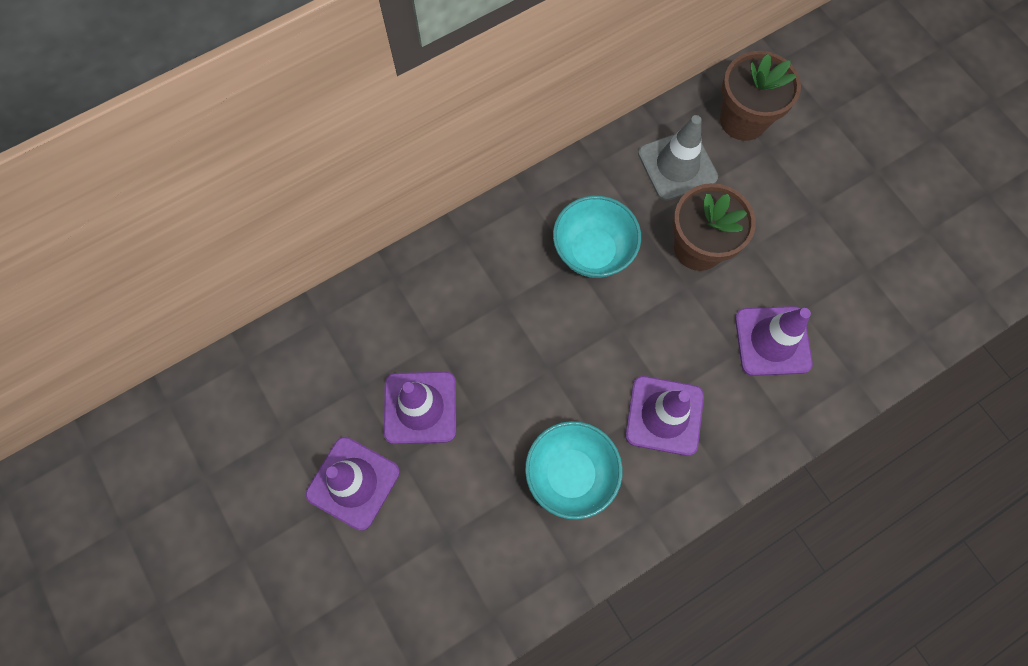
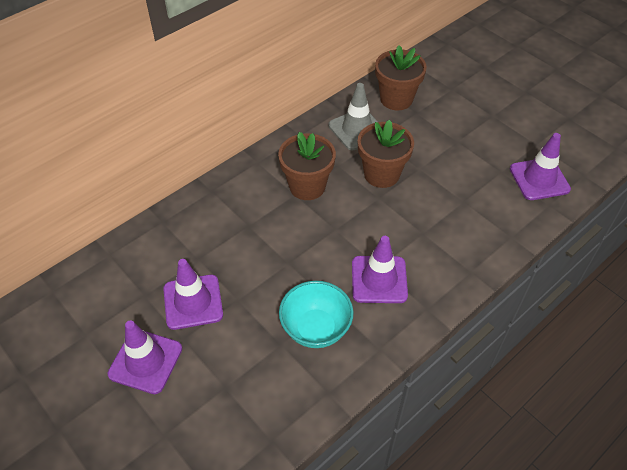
camera: 10 degrees left, 20 degrees down
turquoise bowl [553,195,641,278] -> brown flower pot [278,132,336,200]
purple traffic cone [735,306,813,376] -> purple traffic cone moved to [510,133,571,200]

